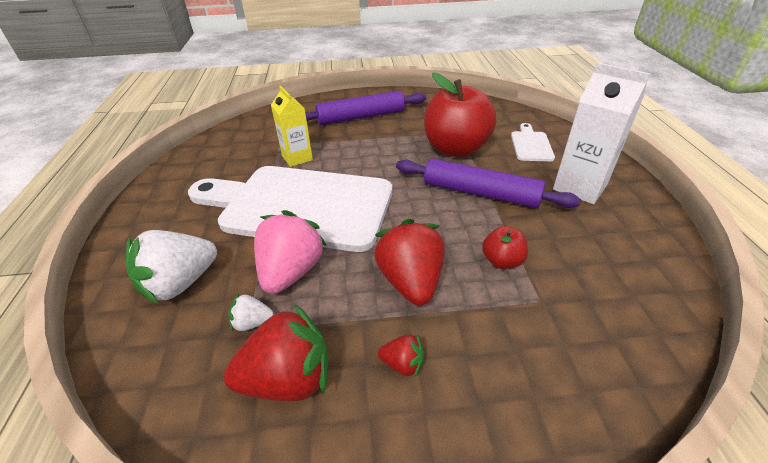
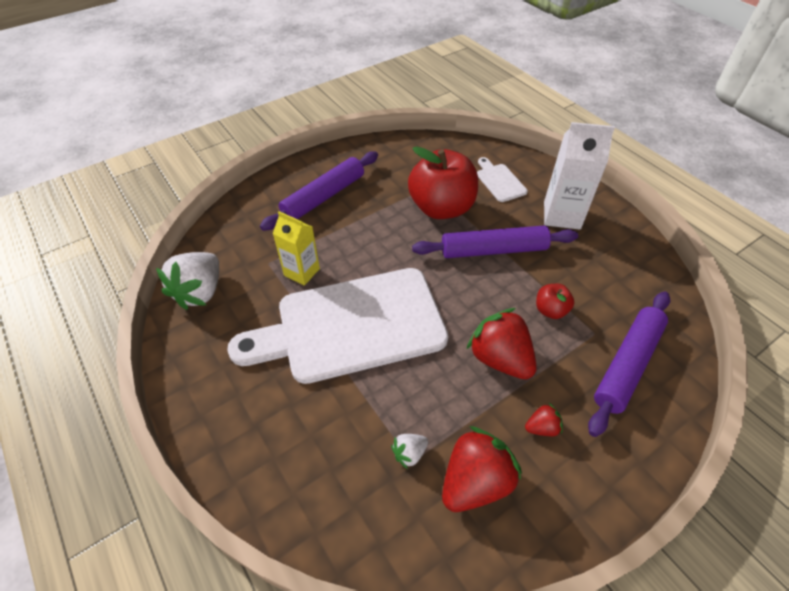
camera: 30 degrees left, 10 degrees up
white strawberry [126,230,217,304] -> white strawberry moved to [156,252,219,310]
pink strawberry [254,210,327,294] -> none
none -> purple rolling pin [588,291,670,437]

